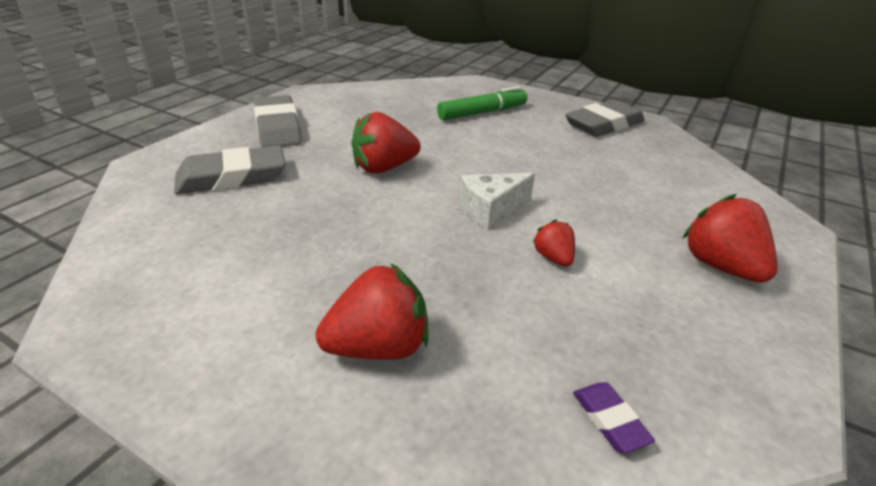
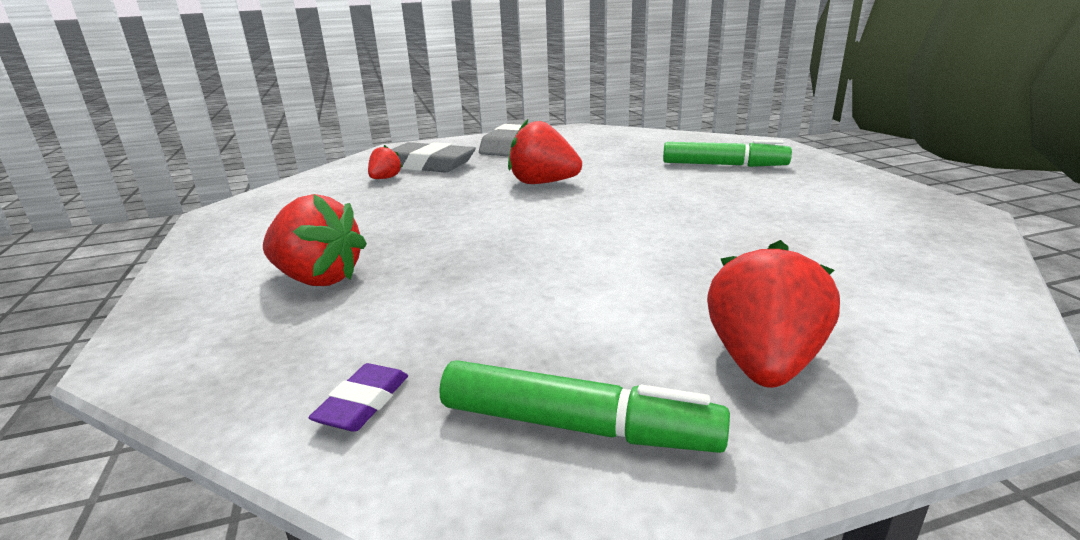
camera: 45 degrees right, 10 degrees down
white cheese [460,173,535,229] -> none
red strawberry [533,220,575,267] -> red strawberry moved to [368,145,403,179]
grey eraser [565,100,645,137] -> none
none -> green marker [439,360,730,453]

